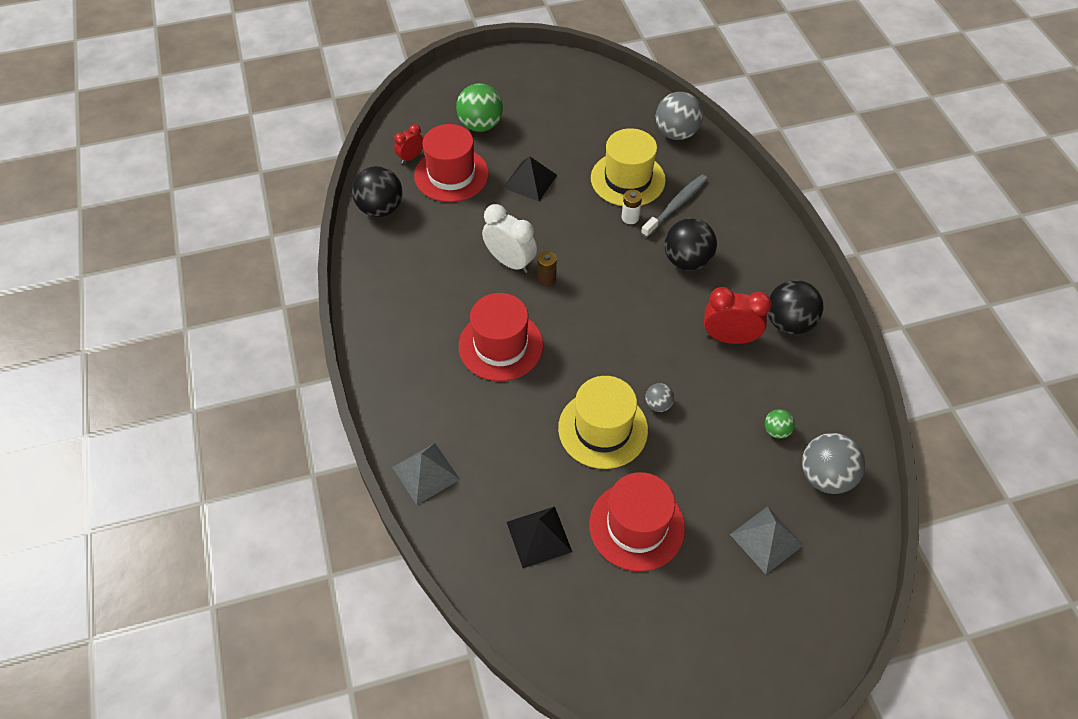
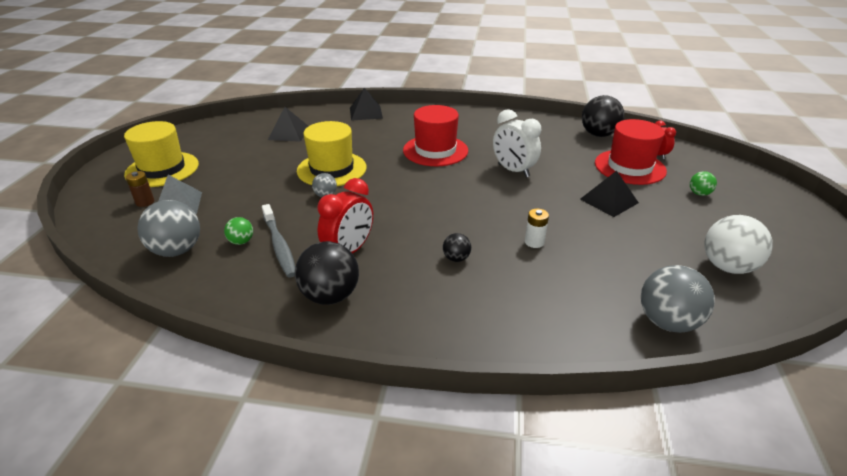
camera: 115 degrees right, 20 degrees down
grey pyramid [392,443,460,505] -> black pyramid [350,88,383,121]
green ball [456,83,503,132] -> green ball [690,171,717,196], size x0.50
white clock [482,204,537,273] -> white clock turned 75 degrees clockwise [493,109,541,177]
brown battery [538,251,557,286] -> brown battery moved to [126,171,154,207]
red hat [589,472,685,571] -> none
yellow hat [591,128,666,206] -> yellow hat moved to [124,121,199,187]
grey toothbrush [641,175,708,238] -> grey toothbrush moved to [262,204,295,277]
black ball [664,218,717,271] -> black ball [443,233,471,262], size x0.50
none -> white ball [704,215,773,274]

